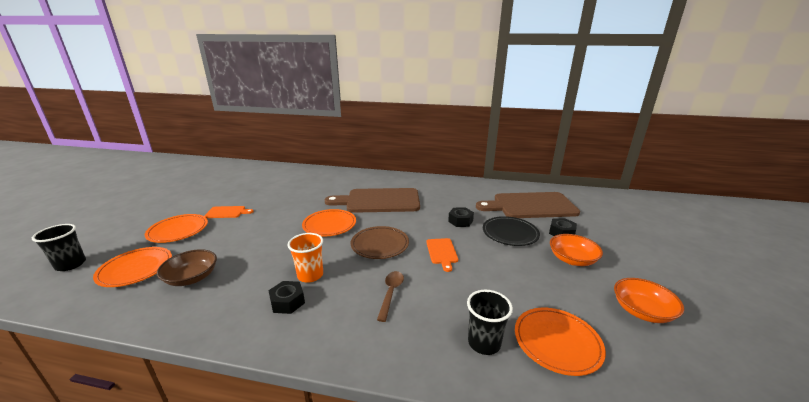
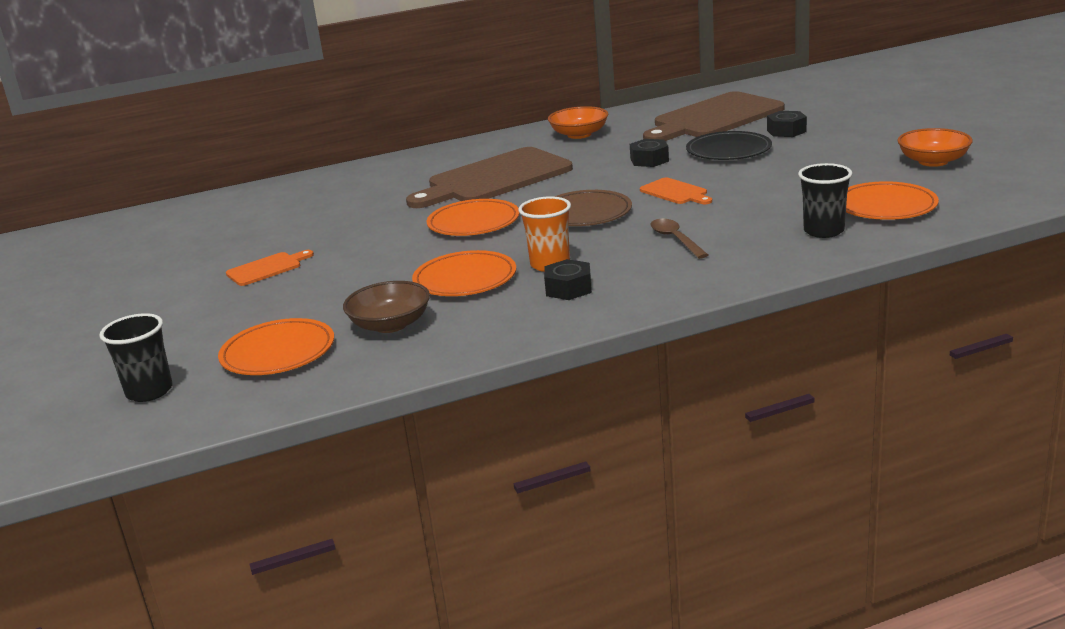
camera: 30 degrees left, 0 degrees up
orange plate [145,214,208,243] -> orange plate moved to [412,250,516,296]
orange bowl [550,234,603,266] -> orange bowl moved to [548,106,608,139]

